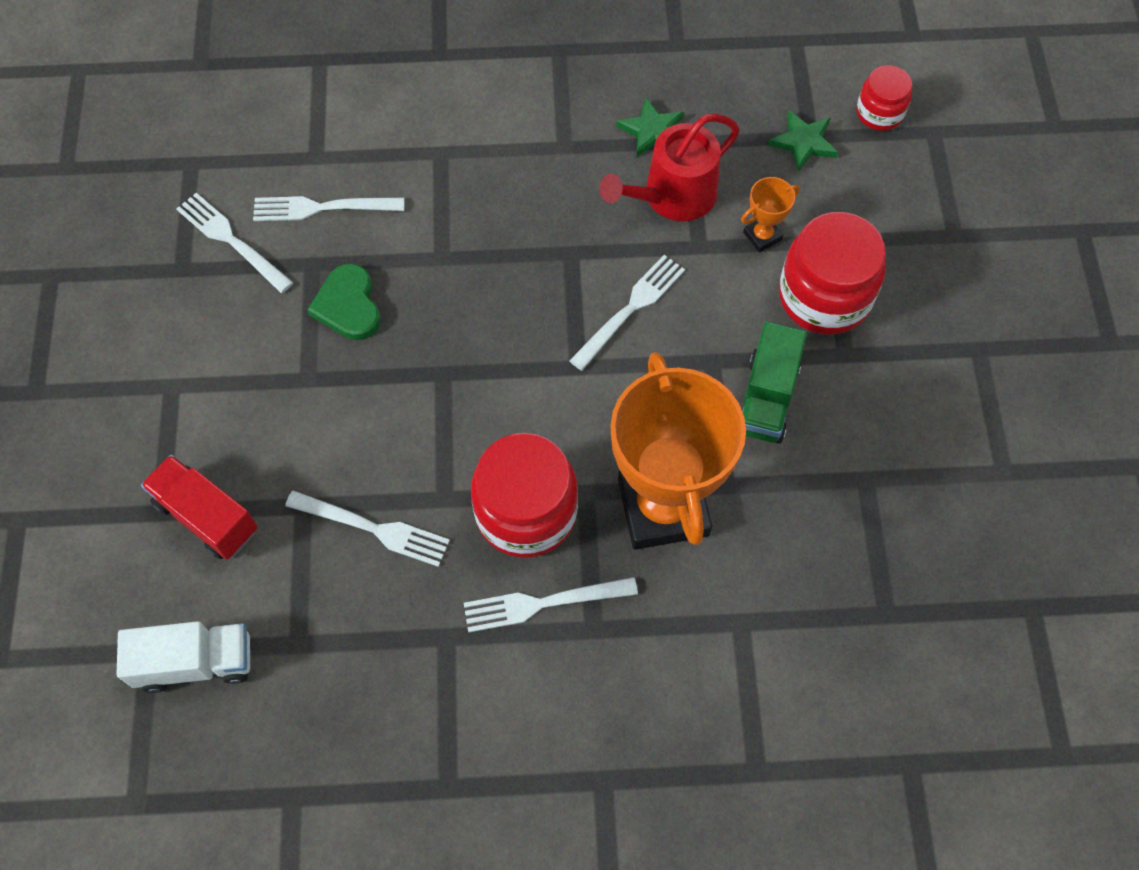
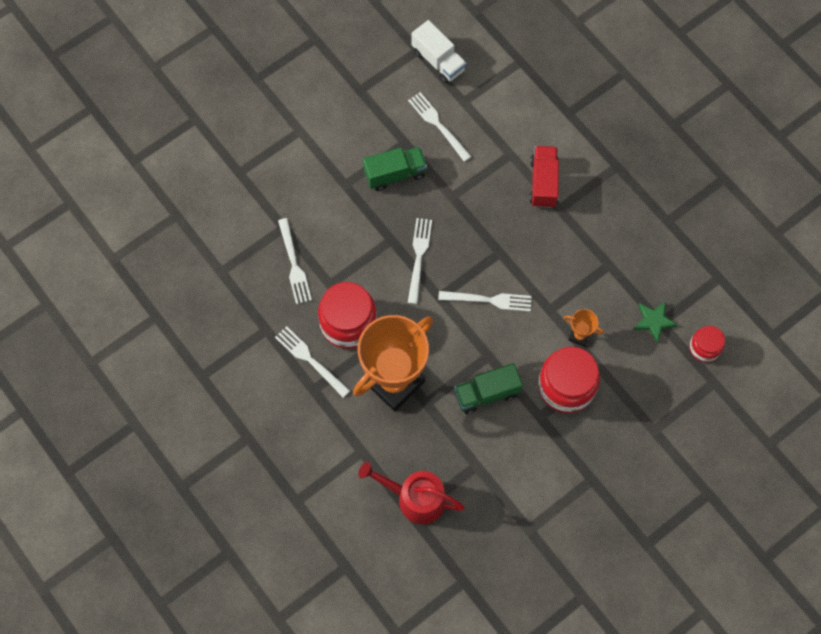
camera: 55 degrees right, 5 degrees up
white truck [116,621,250,693] -> white truck moved to [412,20,466,84]
red truck [141,455,258,560] -> red truck moved to [529,146,559,208]
white fork [176,193,293,293] -> white fork moved to [408,218,432,304]
green heart [308,264,380,340] -> green truck [363,147,427,191]
red watering can [599,114,740,221] -> red watering can moved to [358,462,465,524]
green star [616,98,684,158] -> none

